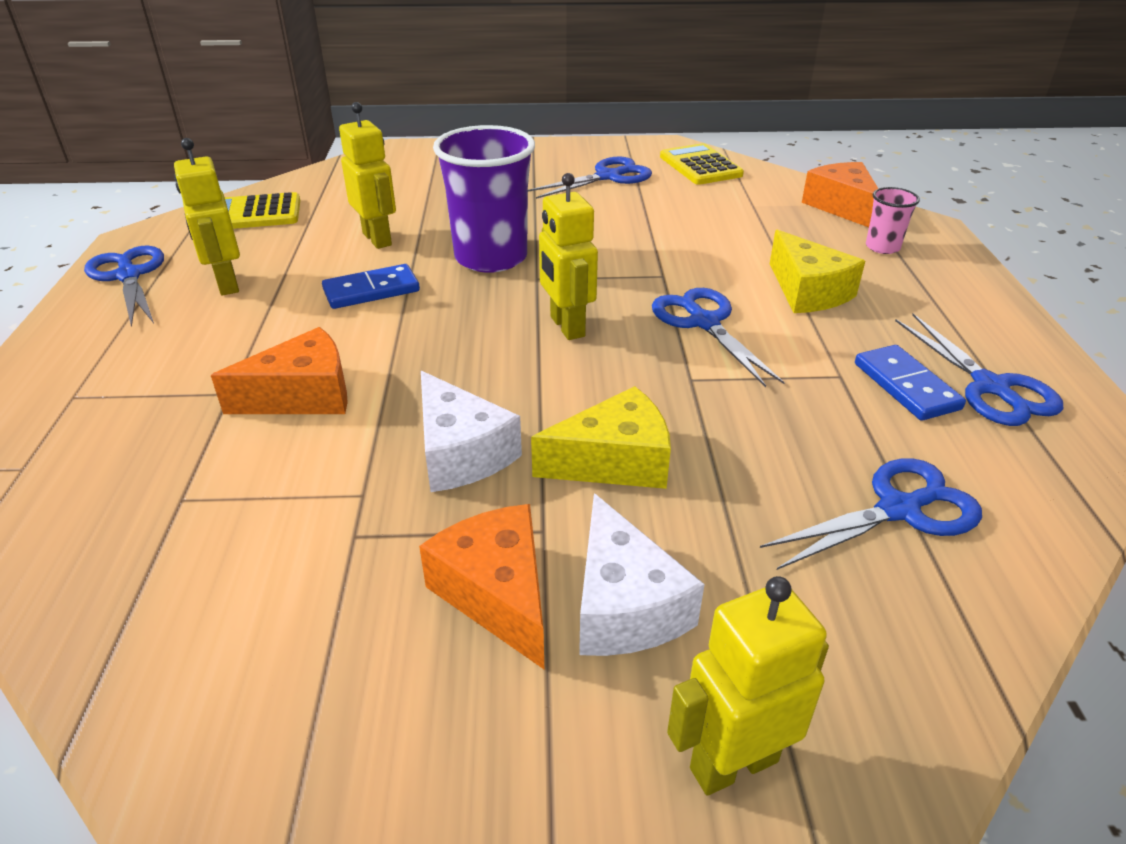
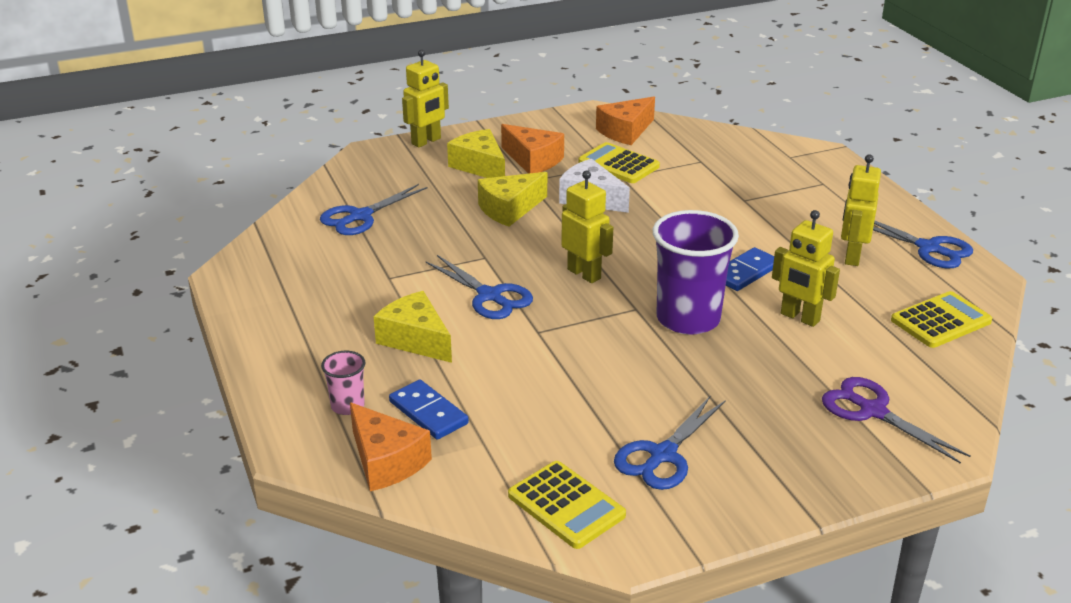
camera: 160 degrees right, 5 degrees down
yellow robot [174,138,240,295] -> yellow robot turned 120 degrees counterclockwise [841,154,881,266]
orange cheese [211,327,348,414] -> orange cheese moved to [596,97,655,145]
white cheese [579,493,705,656] -> yellow cheese [447,129,505,178]
blue domino [855,345,966,420] -> blue domino moved to [389,380,469,440]
blue scissors [895,314,1063,426] -> none
none -> yellow calculator [578,142,660,183]
none -> purple scissors [822,377,970,464]

